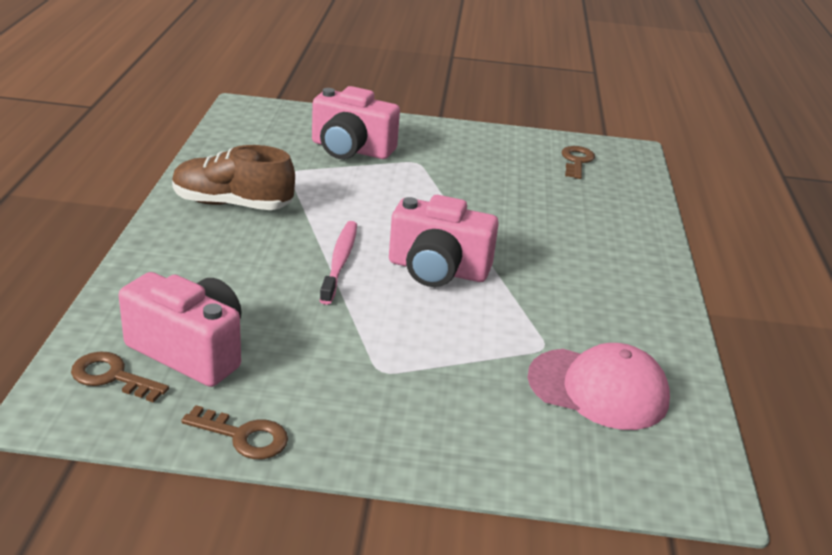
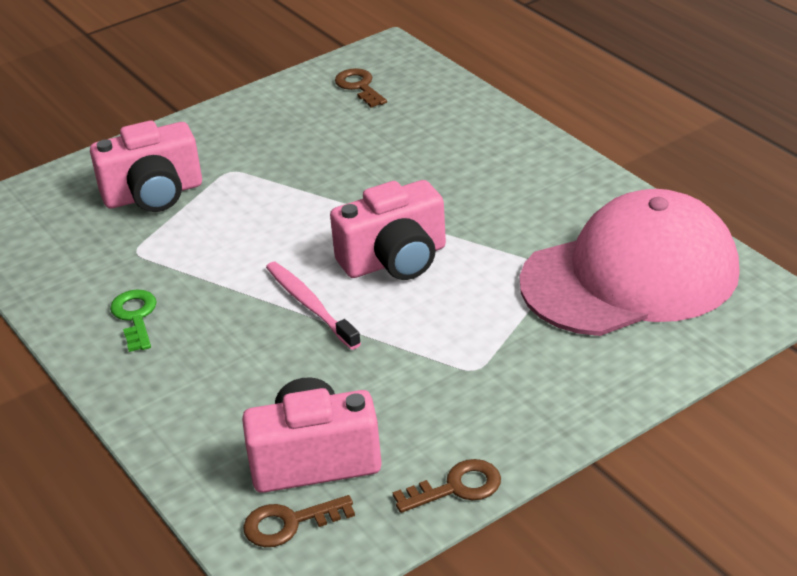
camera: 35 degrees left, 5 degrees up
brown shoe [172,145,295,210] -> green key [110,290,157,352]
pink cap [527,343,670,430] -> pink cap [520,189,740,336], size x1.68

